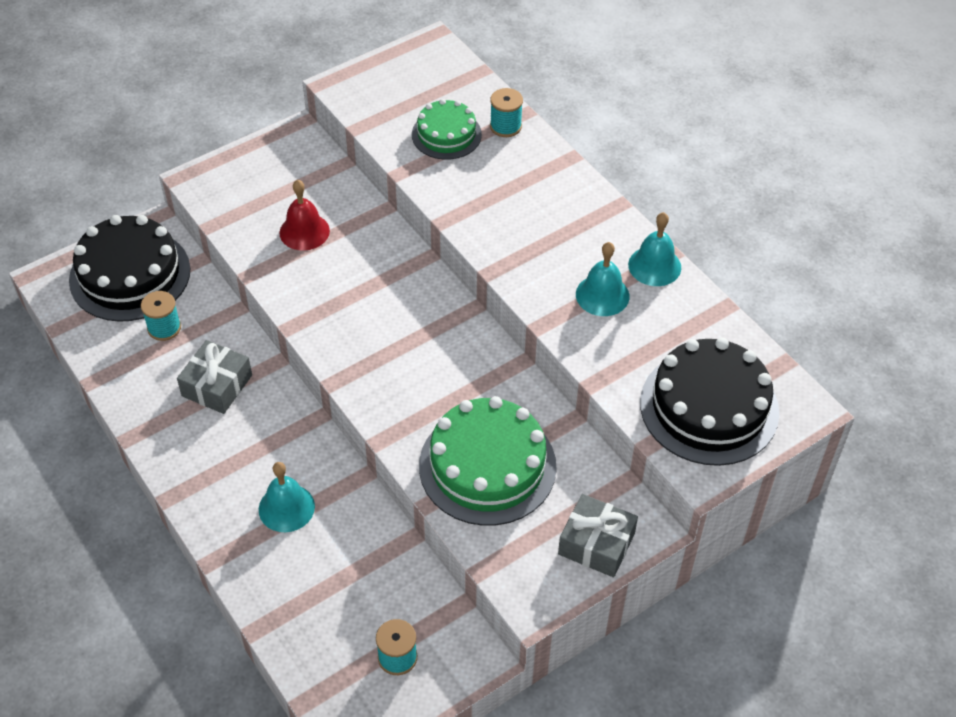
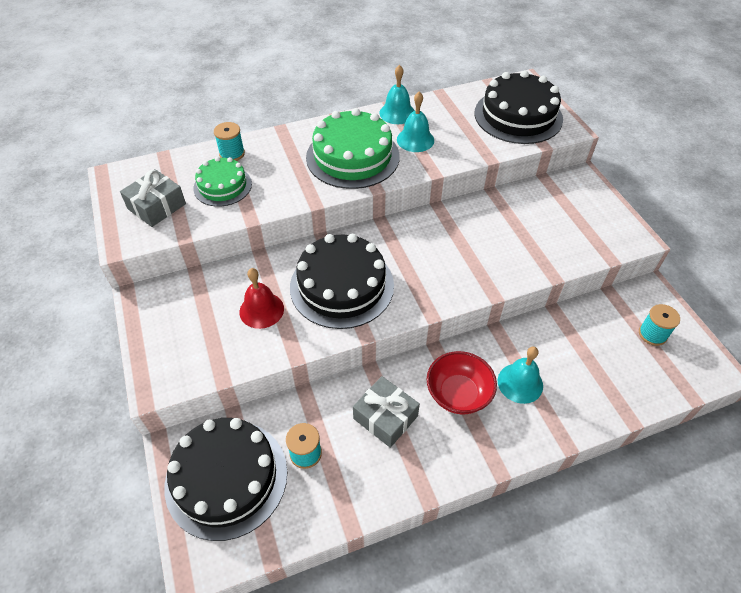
camera: 75 degrees left, 0 degrees up
green cake [419,396,557,526] -> green cake moved to [306,108,400,189]
grey gift [558,494,638,577] -> grey gift moved to [120,169,186,227]
none -> black cake [290,234,394,329]
none -> red bowl [427,351,497,414]

